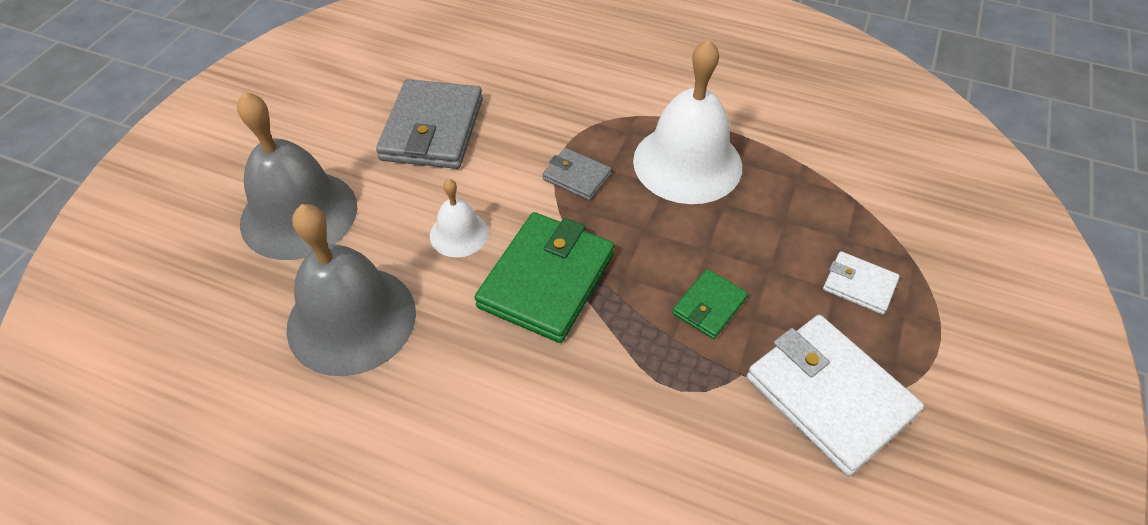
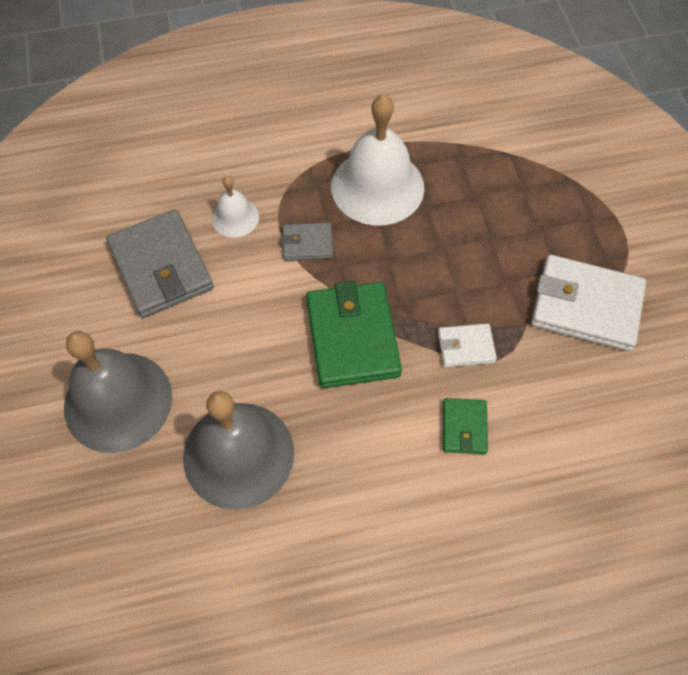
camera: 35 degrees left, 10 degrees up
white bell [430,179,489,258] -> white bell moved to [212,176,259,238]
green wallet [672,269,748,339] -> green wallet moved to [443,398,488,454]
white wallet [823,251,900,315] -> white wallet moved to [438,324,497,367]

